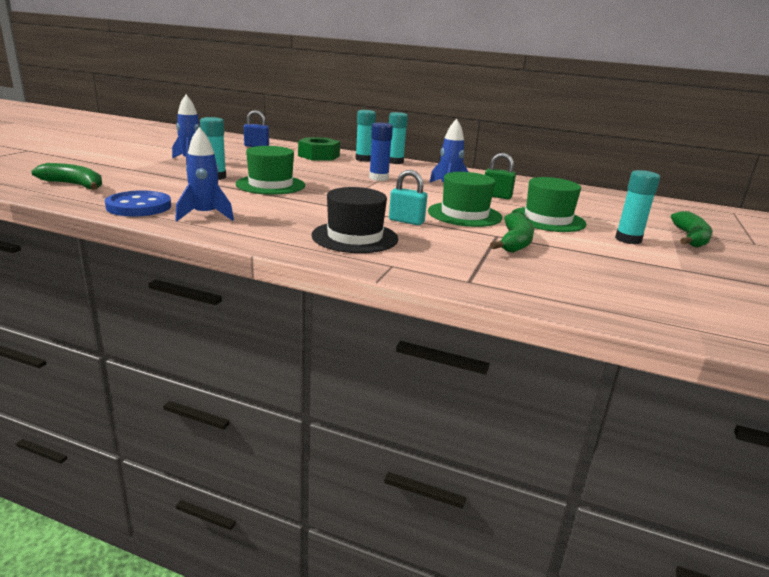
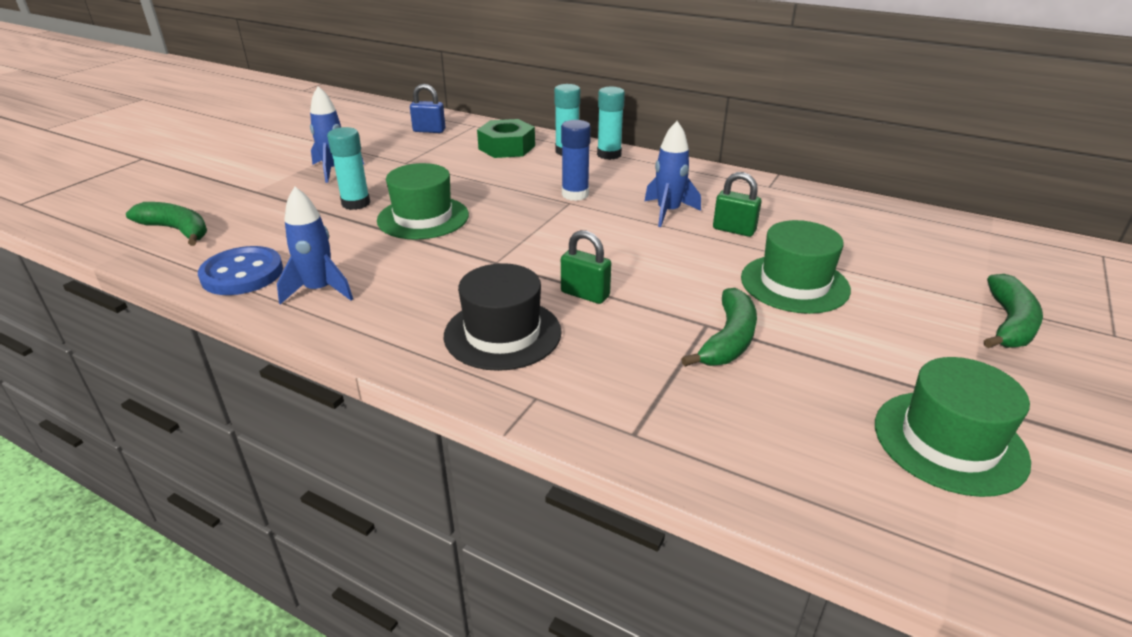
camera: 10 degrees right, 10 degrees up
turquoise padlock [389,170,427,225] -> green padlock [561,230,611,304]
green hat [428,172,502,227] -> green hat moved to [875,357,1031,497]
turquoise glue stick [615,170,660,244] -> none

